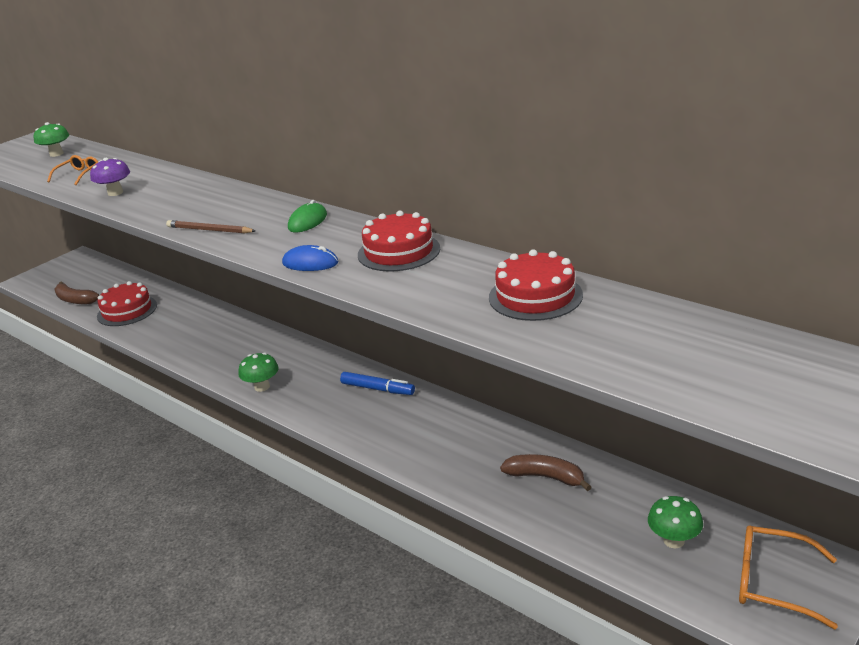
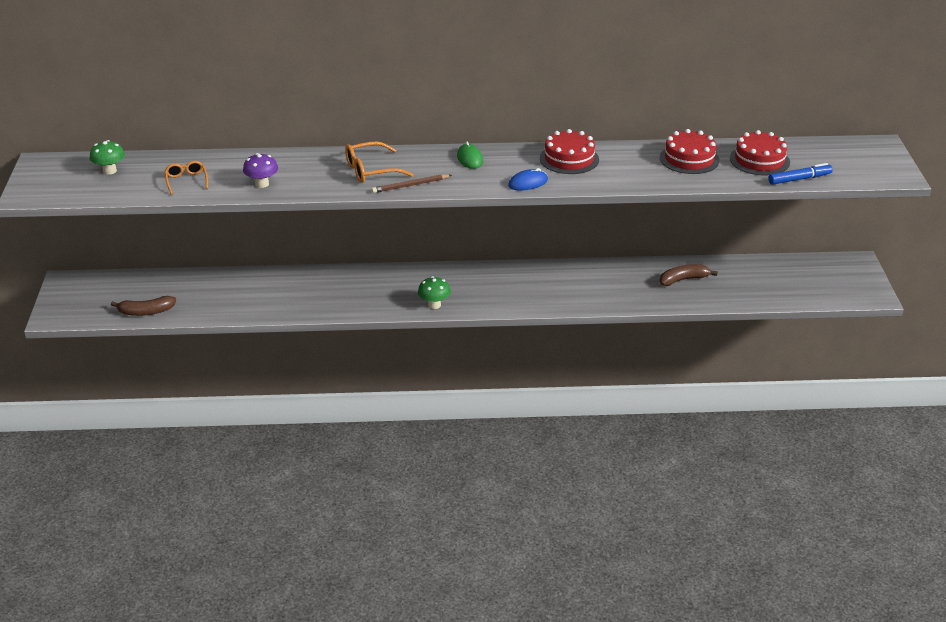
camera: 45 degrees left, 5 degrees up
red cake [97,281,157,326] -> red cake moved to [730,130,790,176]
blue marker [340,372,415,395] -> blue marker moved to [768,163,833,185]
green mushroom [648,496,703,548] -> none
orange glasses [739,525,838,629] -> orange glasses moved to [345,141,414,183]

